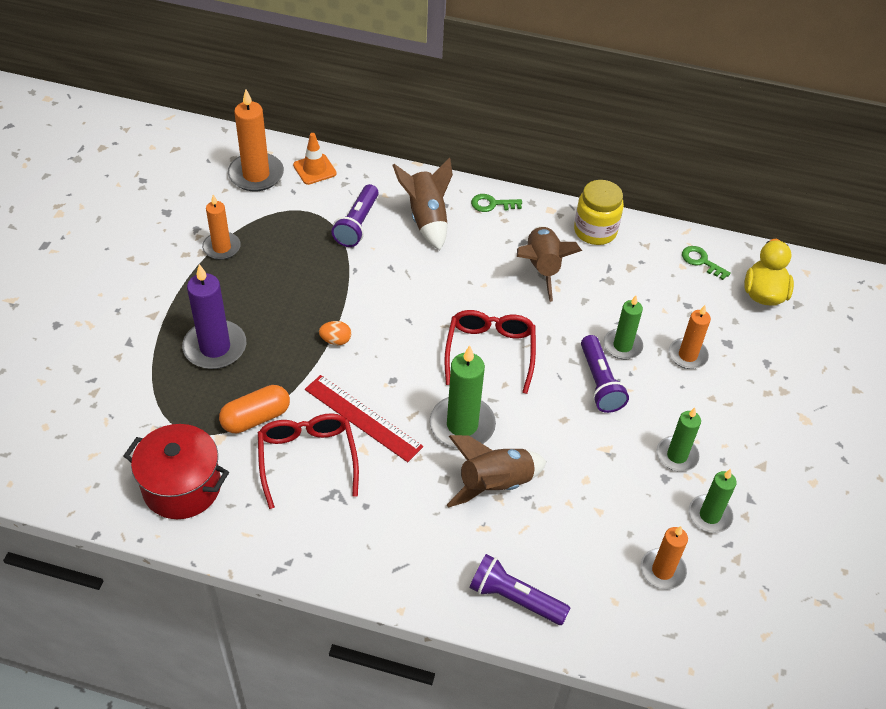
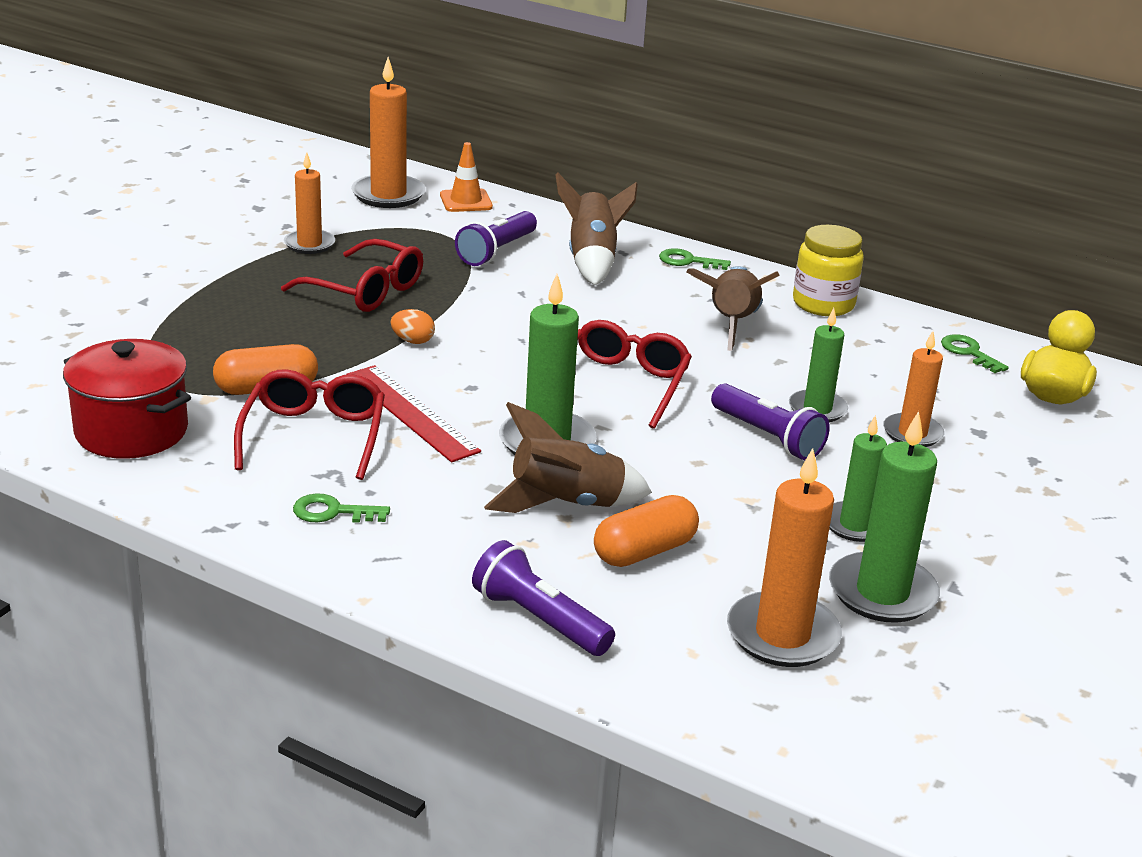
camera: 15 degrees right, 20 degrees down
purple candle [182,264,246,369] -> none
purple flashlight [581,335,629,413] -> purple flashlight turned 45 degrees counterclockwise [711,384,830,460]
orange candle [641,526,688,590] -> orange candle [727,448,842,667], size x1.55
green candle [689,469,737,533] -> green candle [829,411,940,623], size x1.55
none -> red glasses [281,239,423,312]
none -> green key [293,493,390,523]
none -> orange capsule [594,495,699,567]

